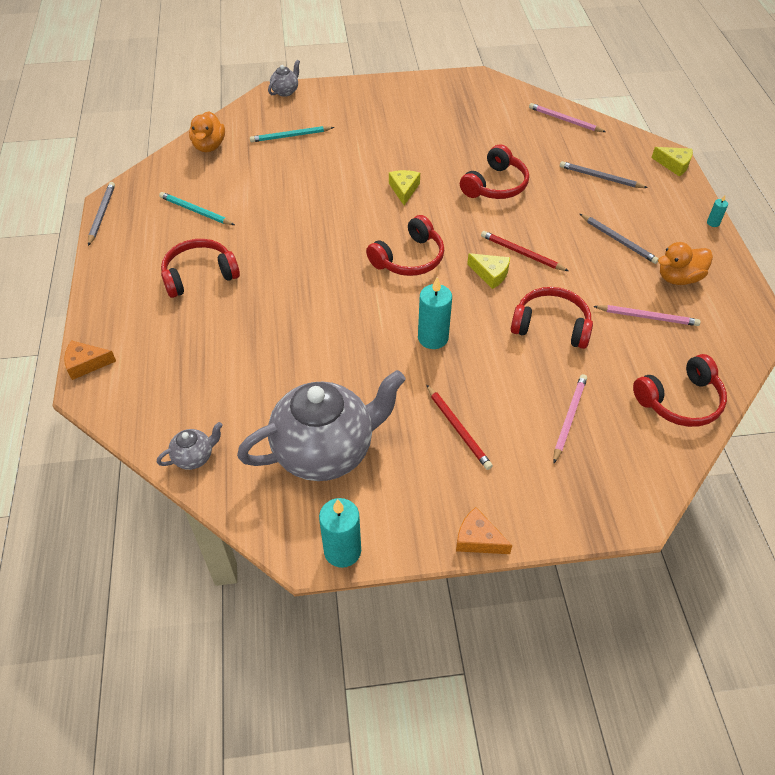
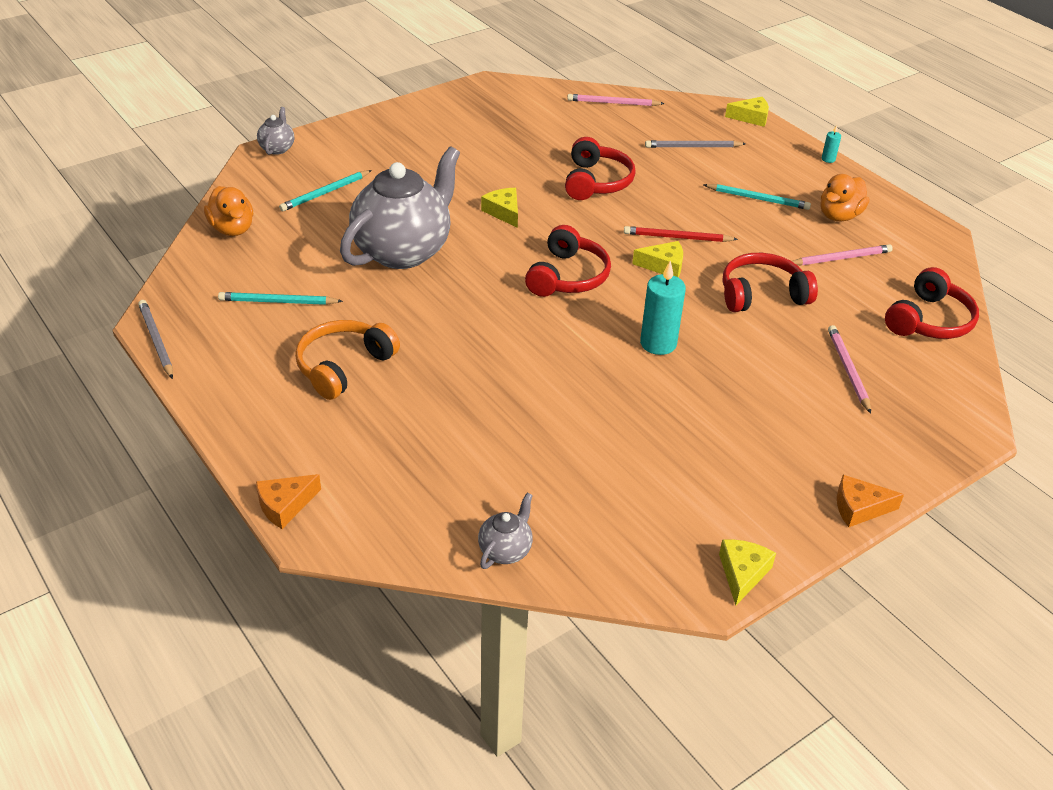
camera: 30 degrees left, 10 degrees down
red headphones [161,239,240,298] -> orange headphones [295,320,400,400]
grey teapot [237,370,406,481] -> grey teapot moved to [340,146,460,269]
turquoise candle [319,498,361,568] -> yellow cheese [719,539,776,605]
red pencil [426,385,493,470] -> none
grey pencil [580,214,659,264] -> turquoise pencil [703,184,811,210]

